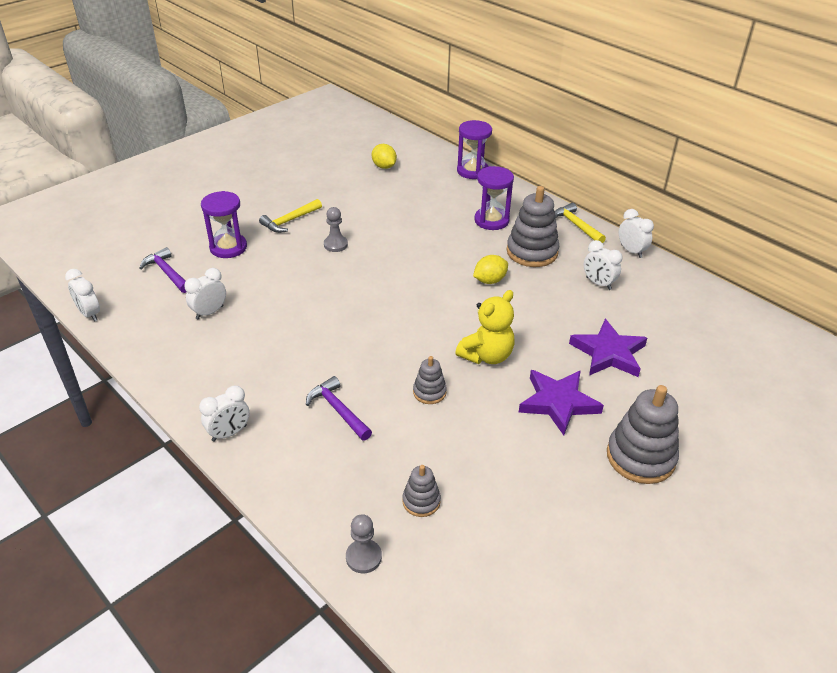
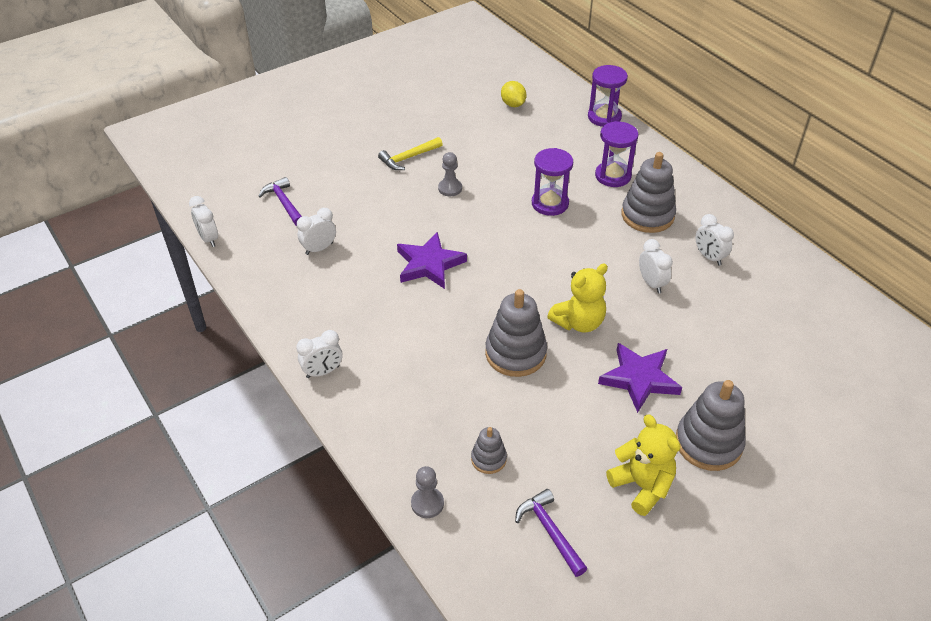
camera: 10 degrees right, 5 degrees up
purple hourglass [201,191,247,258] -> purple hourglass moved to [532,148,573,216]
purple hammer [306,376,372,441] -> purple hammer moved to [515,489,588,577]
grey stacking toy [413,356,447,404] -> grey stacking toy [485,289,547,377], size x1.89
yellow lemon [473,255,508,284] -> none
yellow hammer [555,203,606,243] -> none
purple star [569,319,647,377] -> purple star moved to [397,232,467,289]
white clock [619,209,654,258] -> white clock moved to [639,239,673,293]
none -> yellow teddy bear [606,414,681,516]

